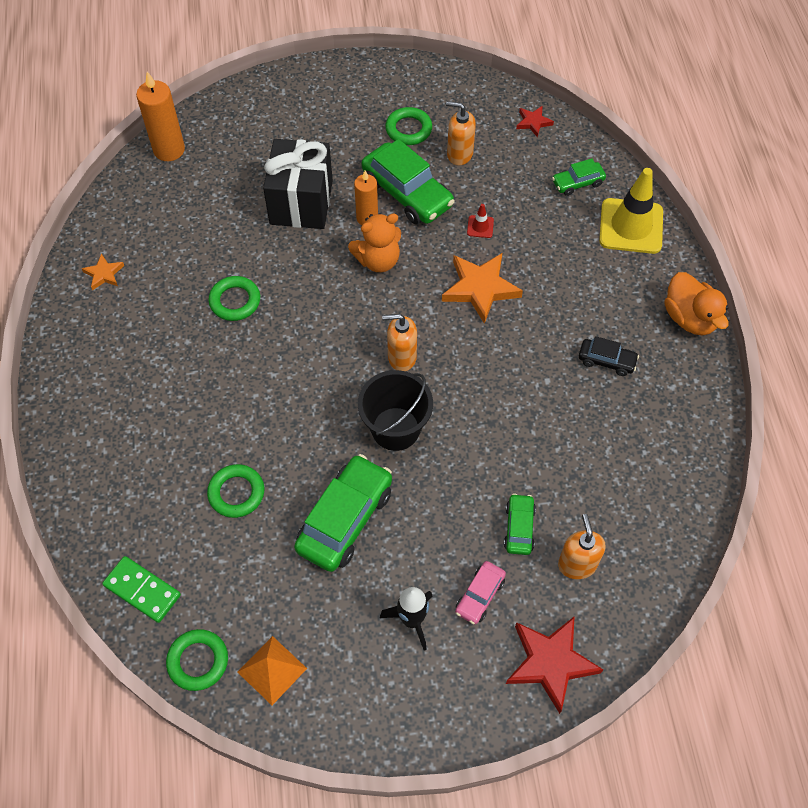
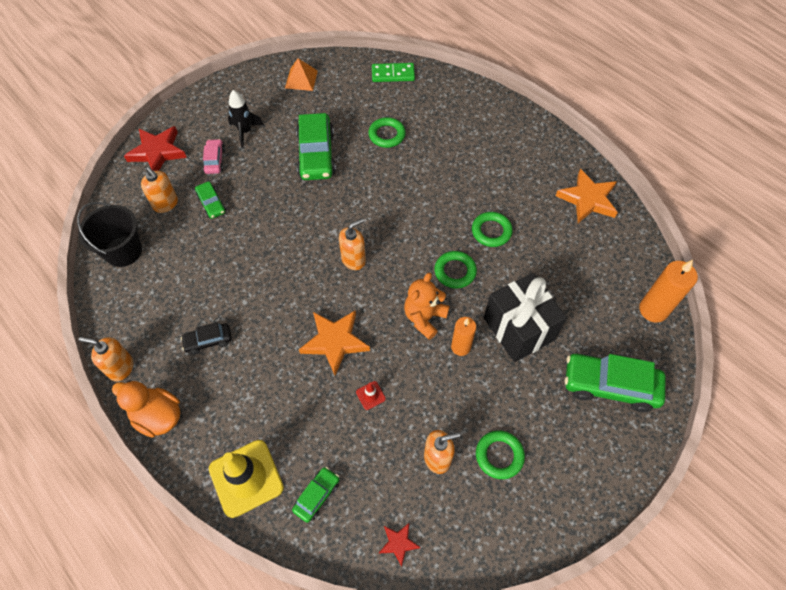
camera: 145 degrees right, 0 degrees up
orange star [82,254,124,290] -> orange star [556,169,618,223], size x1.93
green ring [166,629,228,691] -> green ring moved to [435,251,477,289]
black bucket [358,370,433,451] -> black bucket moved to [77,202,142,267]
green car [361,139,455,224] -> green car moved to [565,354,666,412]
none -> orange soap dispenser [78,337,133,381]

